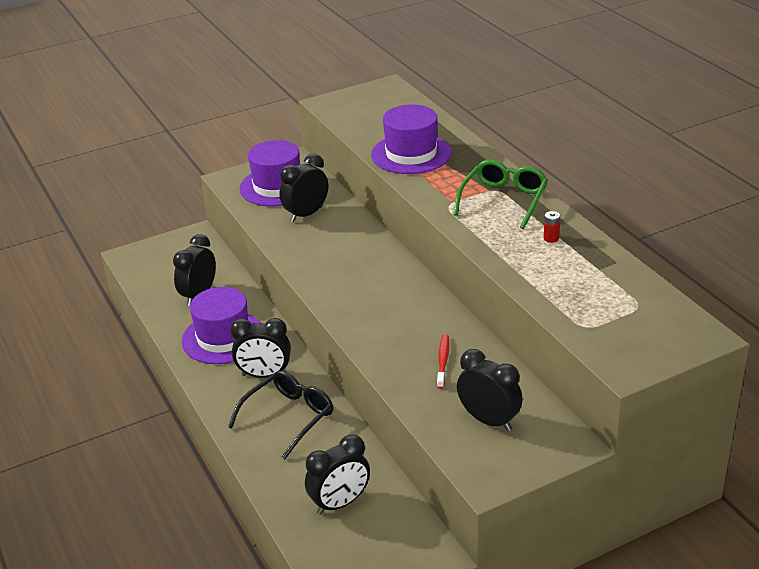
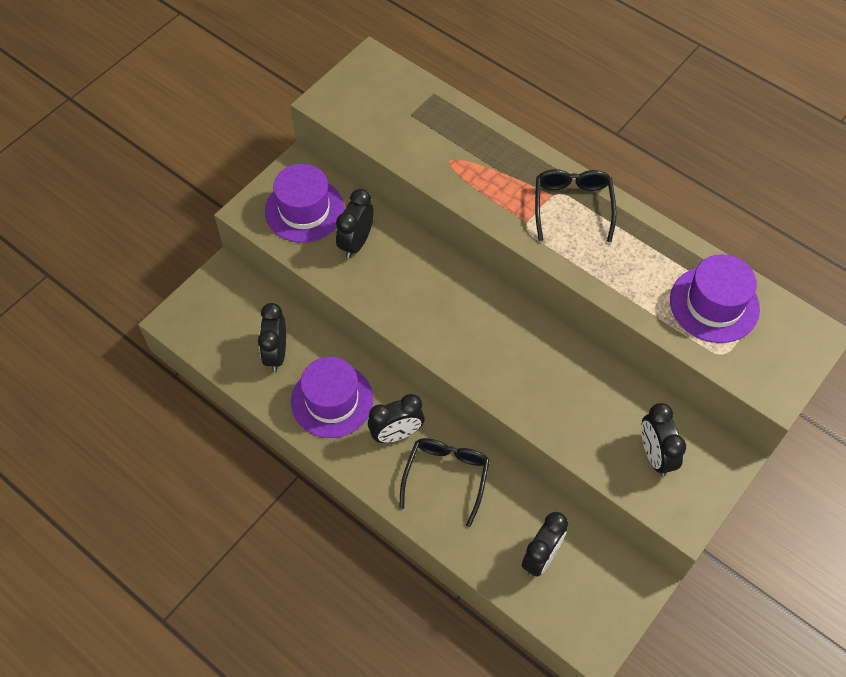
camera: 25 degrees left, 25 degrees up
purple hat [371,105,451,174] -> purple hat moved to [670,254,760,343]
red toothbrush [437,334,450,389] -> none
green glasses [454,159,548,229] -> black glasses [535,169,617,242]
black clock [457,349,523,431] -> black clock turned 120 degrees counterclockwise [641,403,686,476]
red battery [544,211,560,243] -> none

